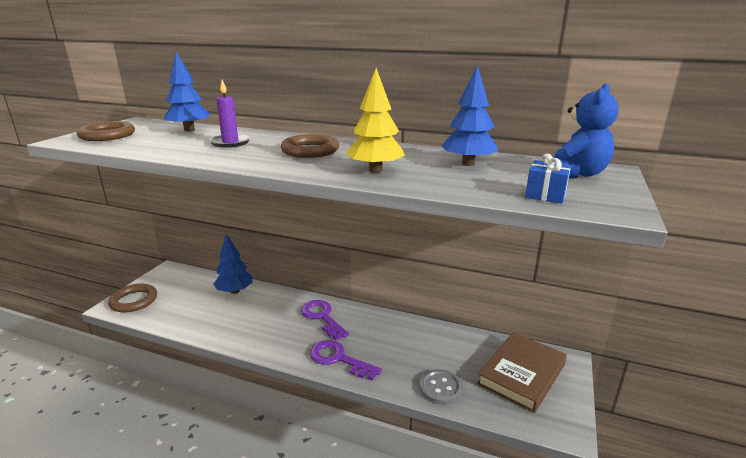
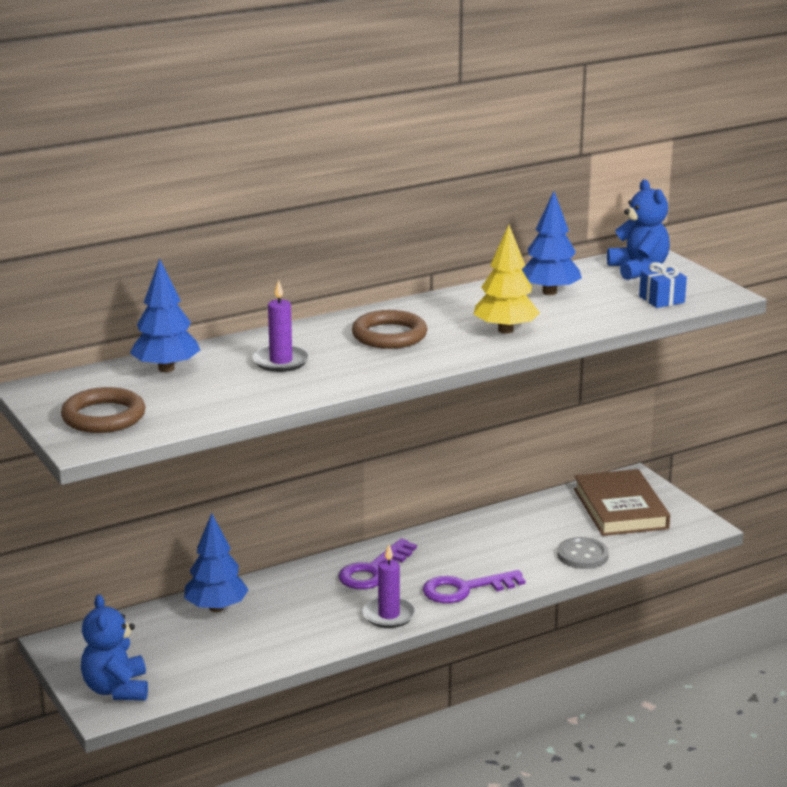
camera: 50 degrees left, 0 degrees up
brown ring [108,284,157,312] -> blue teddy bear [81,594,148,701]
purple key [301,300,349,340] -> purple key turned 60 degrees counterclockwise [338,538,417,589]
none -> purple candle [362,545,416,628]

